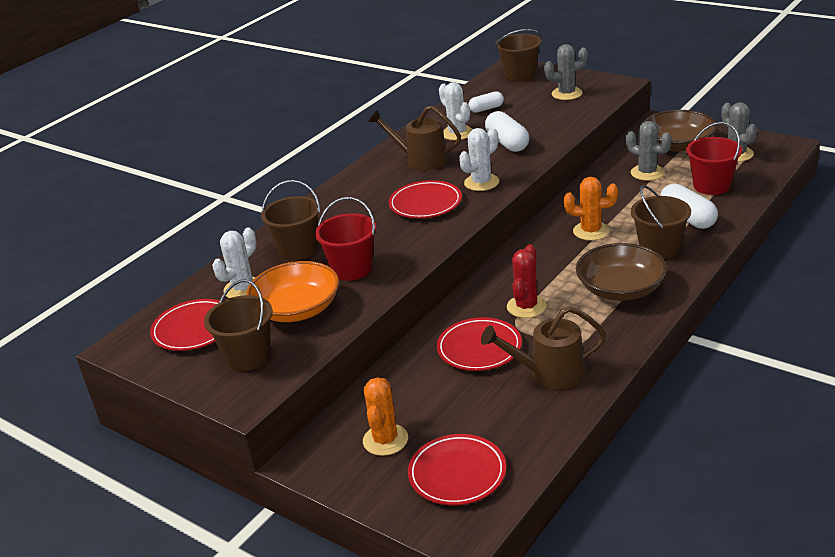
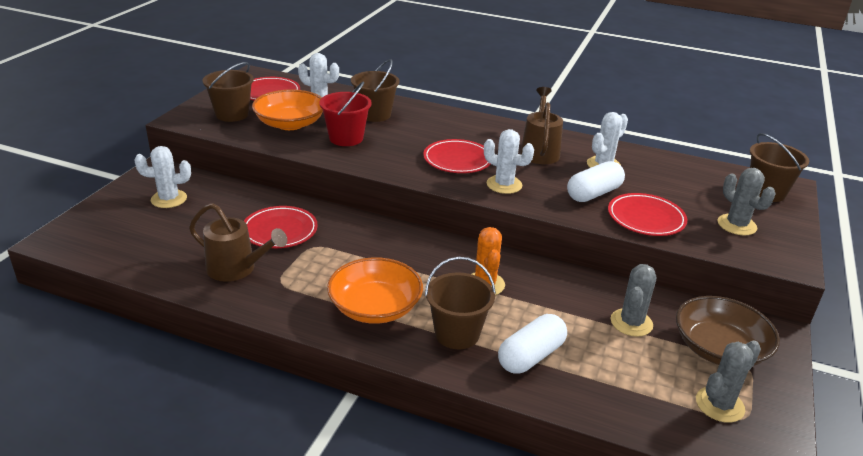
camera: 70 degrees right, 0 degrees up
orange cactus [363,377,408,456] -> white cactus [134,146,191,208]
red plate [408,434,506,505] -> red plate moved to [608,193,687,236]
white capsule [468,91,504,113] -> none
brown watering can [481,306,606,390] -> brown watering can turned 135 degrees clockwise [189,203,287,282]
red cactus [507,244,547,318] -> none
brown bowl [576,243,667,301] -> orange bowl [327,257,423,324]
red bucket [686,122,742,195] -> none

